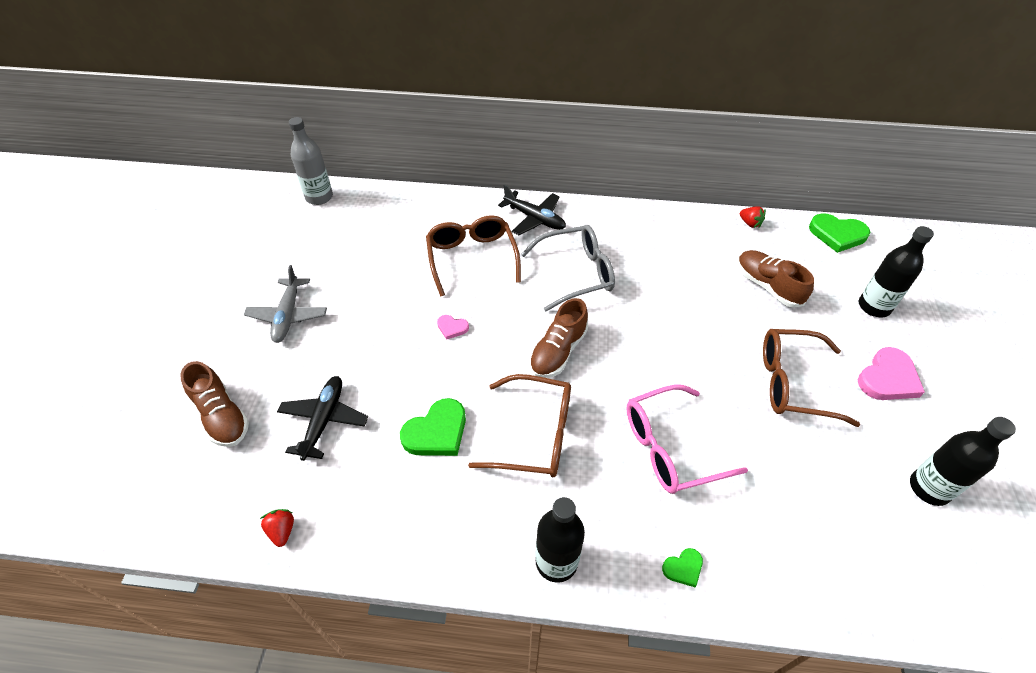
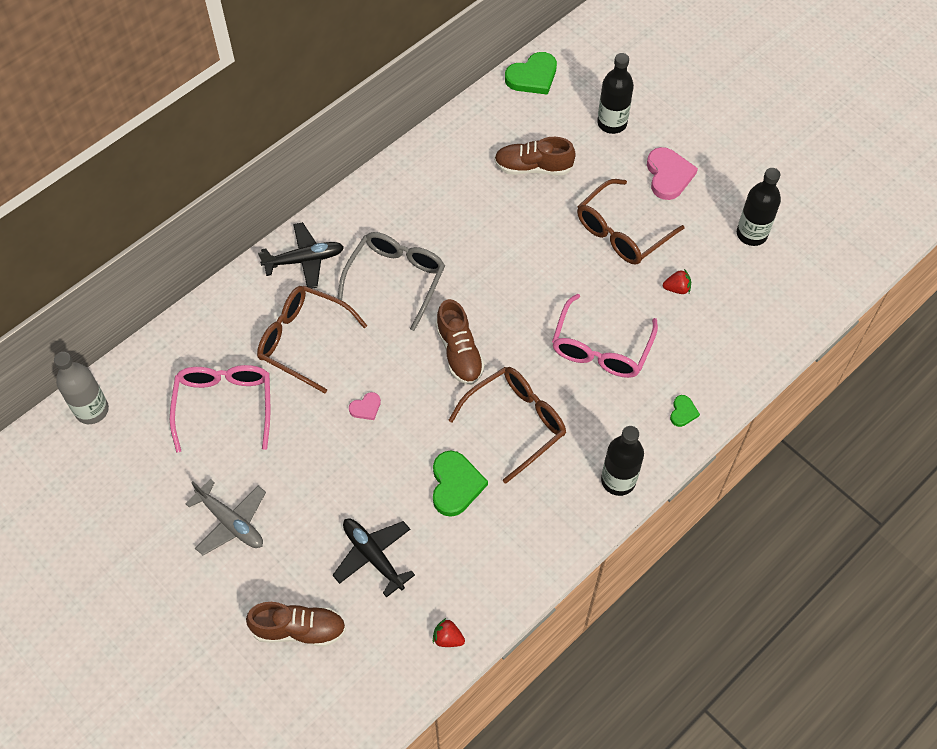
camera: 50 degrees left, 10 degrees up
red strawberry [740,207,766,228] -> red strawberry moved to [663,269,691,294]
none -> pink glasses [170,365,270,453]

